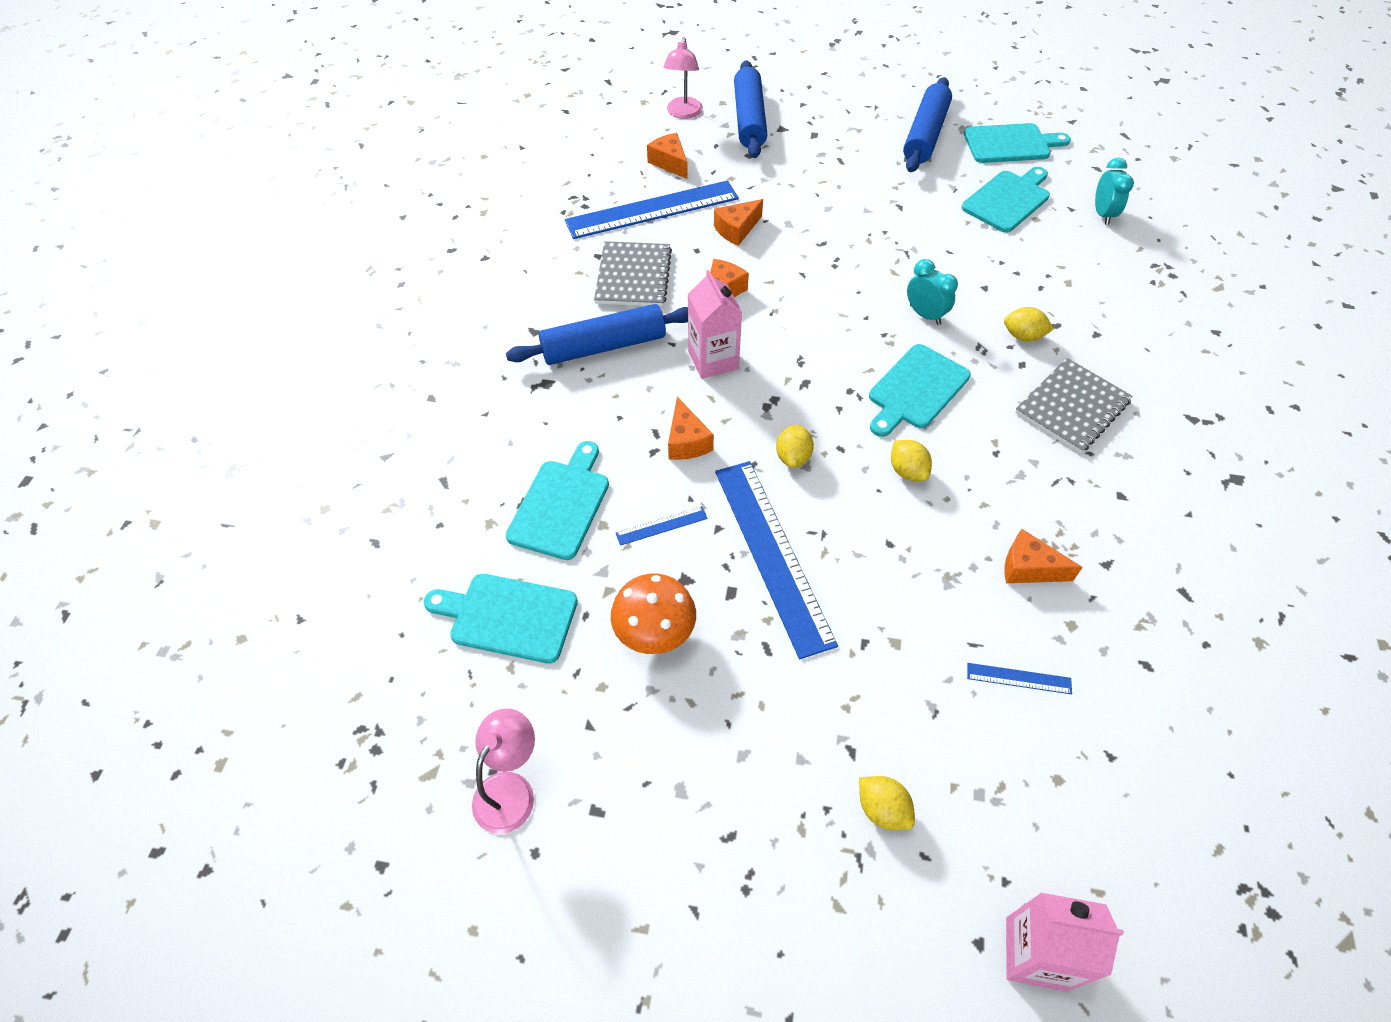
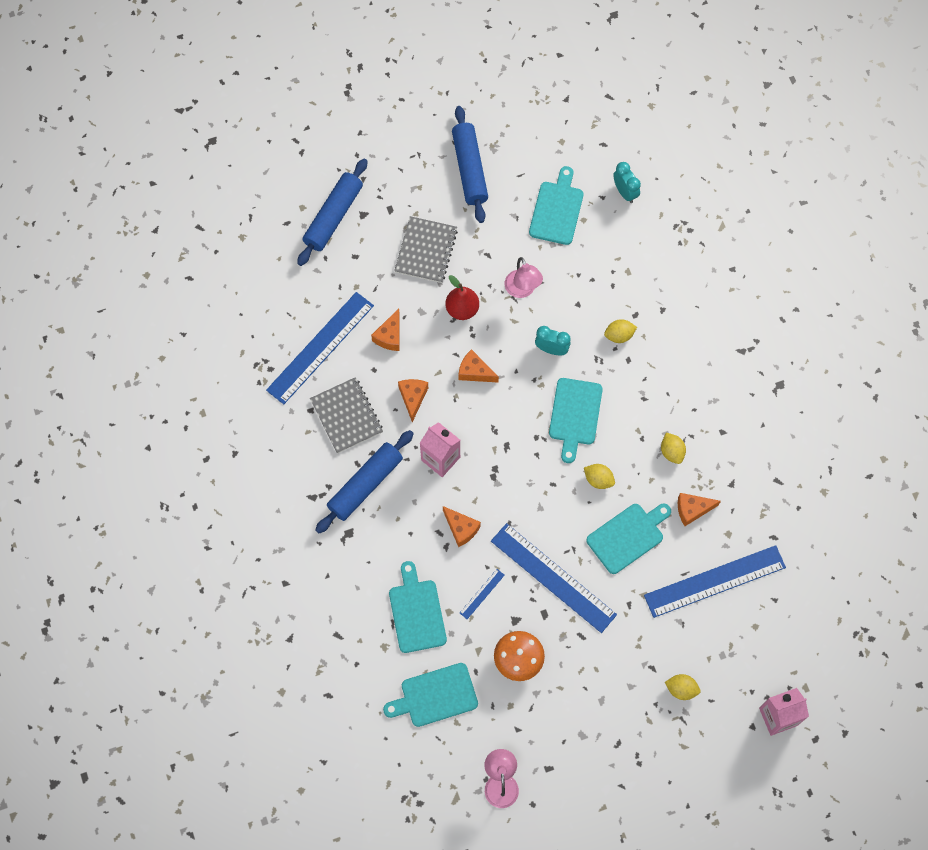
camera: 30 degrees left, 15 degrees up
orange cheese [647,133,688,179] -> orange cheese moved to [458,349,499,382]
pink lamp [663,37,703,119] -> pink lamp moved to [505,257,543,298]
blue rolling pin [734,60,767,158] -> blue rolling pin turned 60 degrees clockwise [297,159,368,266]
yellow lemon [776,425,814,468] -> yellow lemon moved to [661,433,686,464]
turquoise cutting board [964,123,1071,163] -> turquoise cutting board moved to [586,504,671,574]
blue ruler [967,663,1072,694] -> blue ruler [644,545,786,618], size x2.44
grey notebook [1015,358,1133,453] -> grey notebook moved to [394,216,458,283]
none -> red pear [446,275,479,320]

